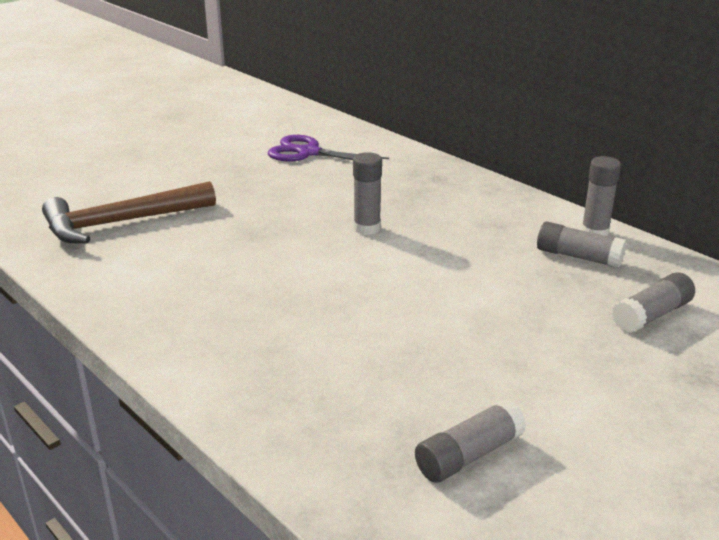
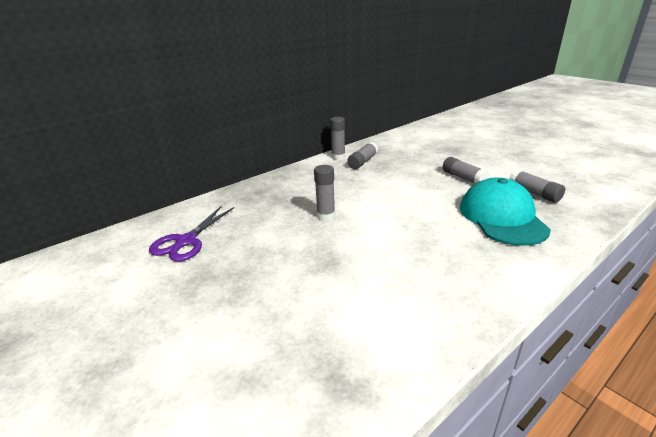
camera: 85 degrees left, 0 degrees up
brown hammer [42,181,216,243] -> none
grey glue stick [612,272,695,333] -> grey glue stick moved to [443,157,490,184]
none -> turquoise cap [460,177,551,246]

